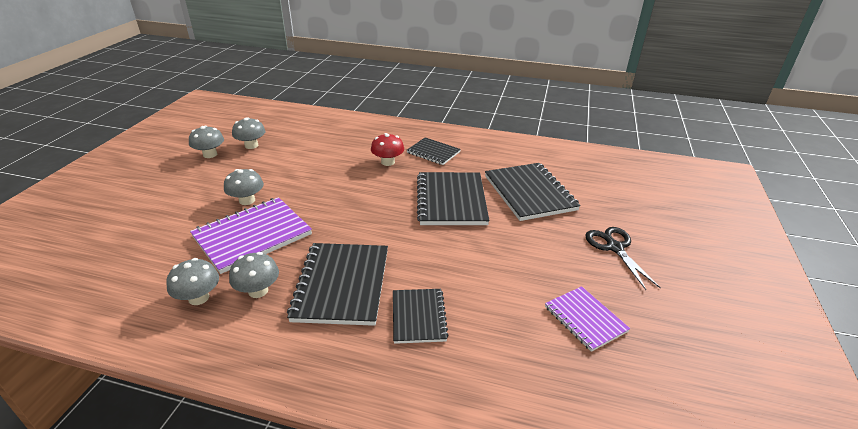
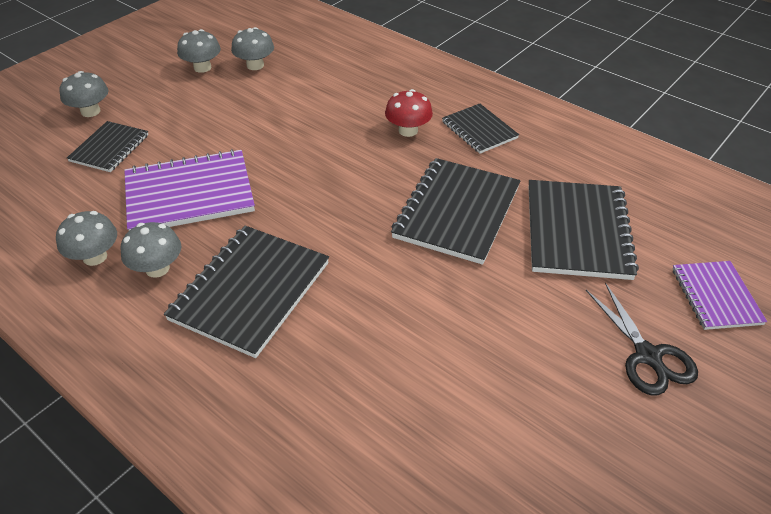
camera: 25 degrees right, 10 degrees up
grey mushroom [224,169,264,205] -> grey mushroom moved to [59,71,108,117]
black notebook [393,289,449,344] -> black notebook moved to [67,121,148,172]
purple notebook [545,286,630,352] -> purple notebook moved to [672,261,767,330]
black scissors [585,227,661,290] -> black scissors turned 150 degrees clockwise [586,282,698,396]

